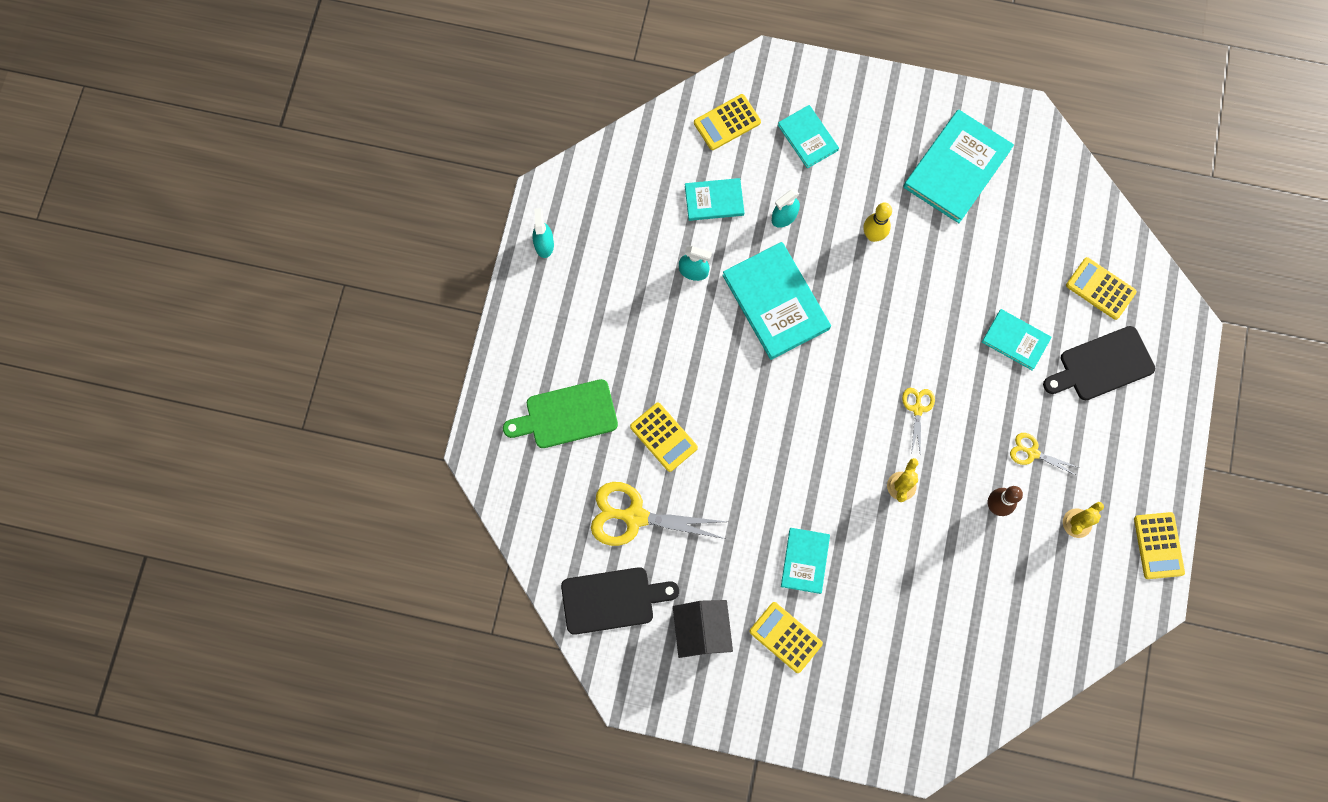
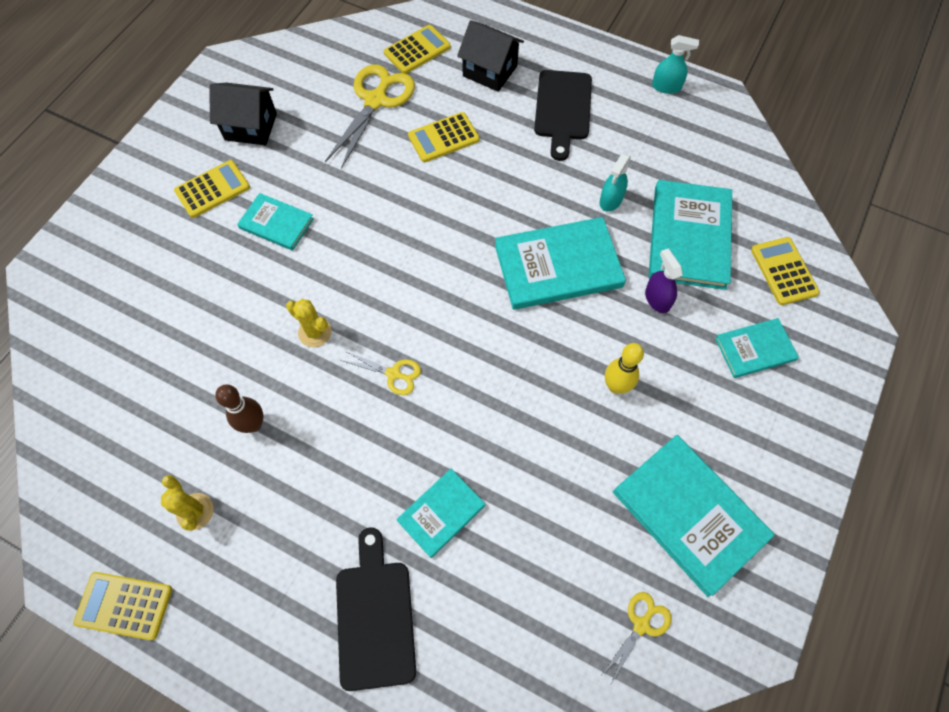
camera: 105 degrees right, 10 degrees down
green cutting board [503,379,618,448] -> black house [457,20,524,92]
black cutting board [561,567,679,635] -> black cutting board moved to [534,70,592,161]
turquoise book [685,178,744,221] -> turquoise book [649,180,732,290], size x1.77
turquoise spray bottle [772,189,800,228] -> purple spray bottle [645,249,683,313]
yellow scissors [1010,433,1080,476] -> yellow scissors moved to [602,592,672,684]
yellow calculator [1066,257,1137,320] -> yellow calculator moved to [384,25,451,74]

